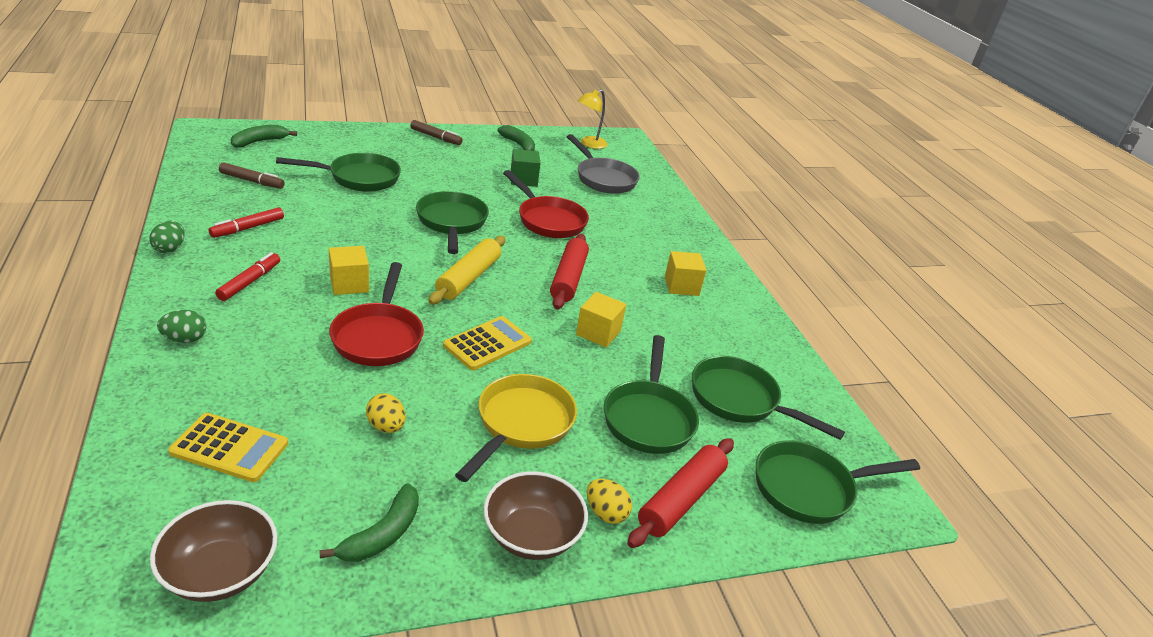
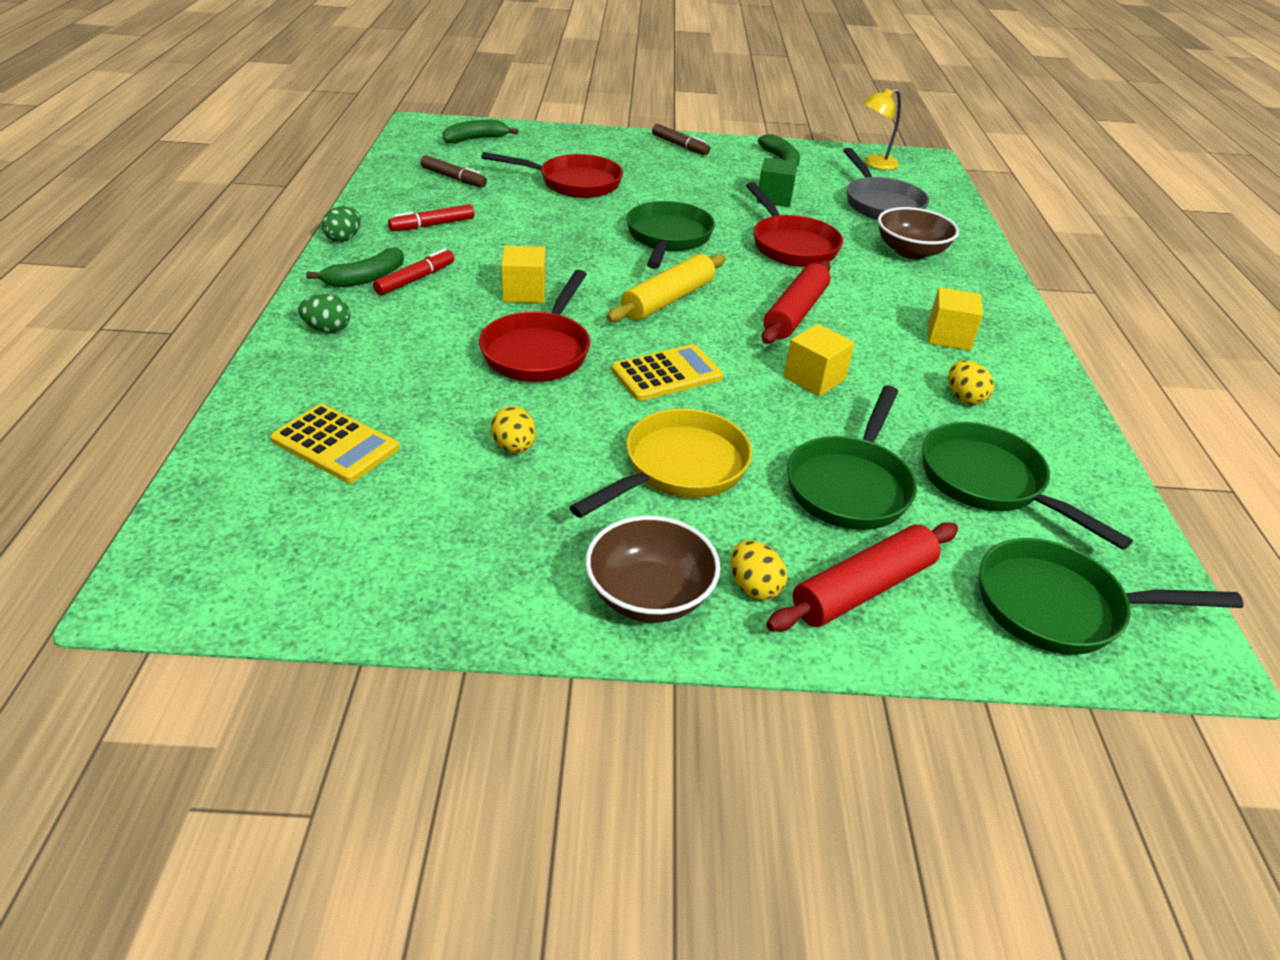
camera: 20 degrees right, 5 degrees up
brown bowl [150,500,278,602] -> brown bowl moved to [878,207,959,259]
green pan [276,153,401,192] -> red pan [481,152,623,198]
green banana [319,484,419,562] -> green banana moved to [306,247,404,287]
none -> yellow egg [948,360,994,405]

